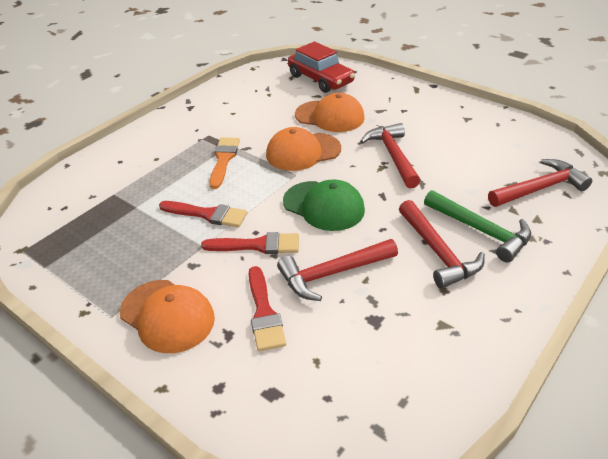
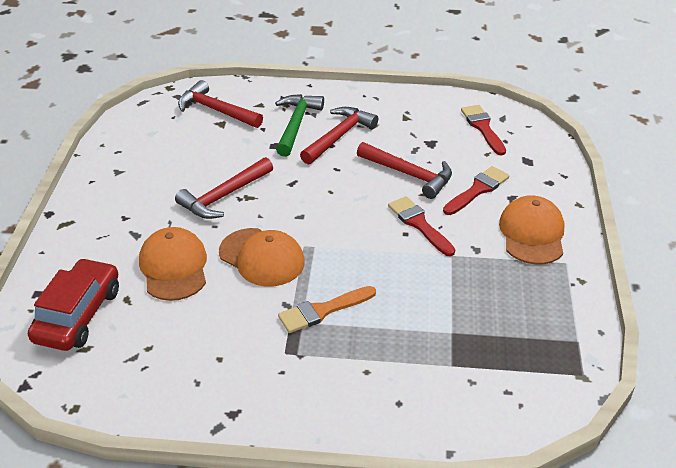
camera: 125 degrees left, 0 degrees up
red brush [159,201,247,227] -> red brush moved to [461,105,506,155]
green cap [283,180,365,231] -> none

